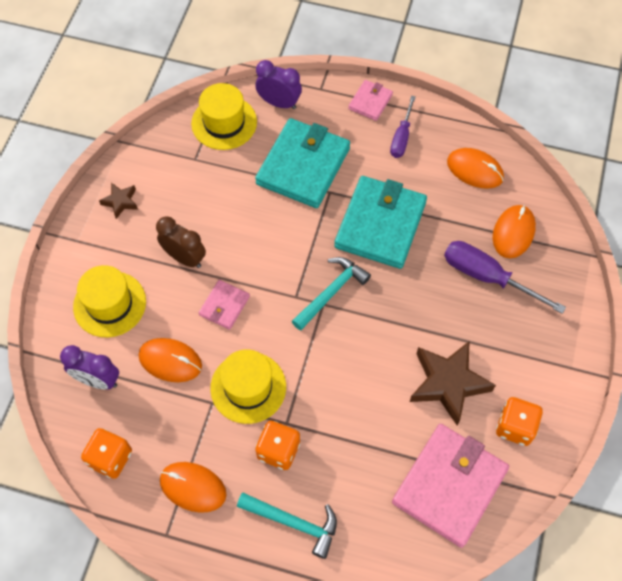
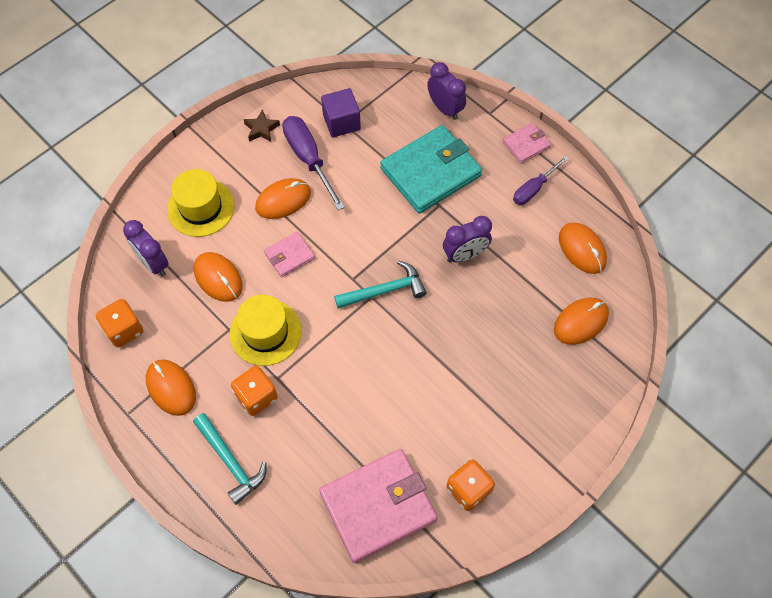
camera: 30 degrees right, 0 degrees up
brown clock [156,216,206,268] -> orange mouse [255,178,311,219]
yellow hat [191,83,257,150] -> none
turquoise wallet [334,176,427,269] -> purple clock [443,216,492,263]
brown star [410,342,496,426] -> none
purple screwdriver [444,241,566,314] -> purple screwdriver moved to [282,116,345,210]
none -> purple cube [321,88,361,137]

